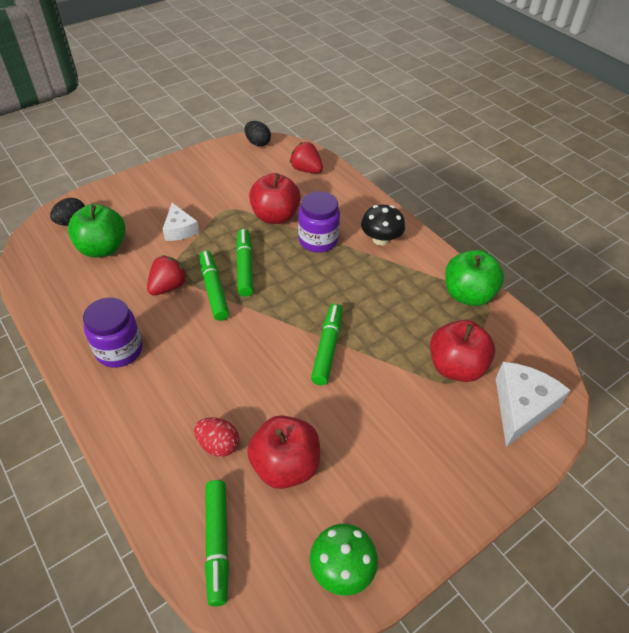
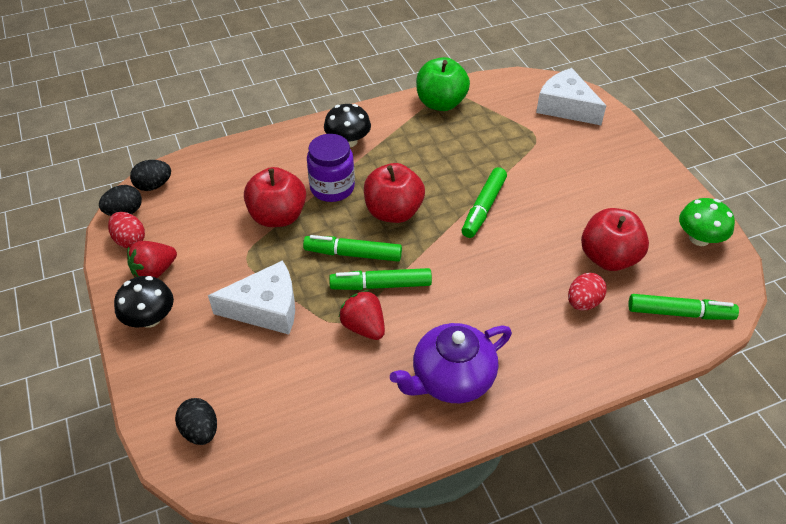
camera: 75 degrees left, 0 degrees up
green apple [68,204,126,258] -> none
purple jar [83,297,143,368] -> purple teapot [390,323,512,403]
white cheese [163,203,199,241] -> white cheese [208,260,295,334], size x1.55
red strawberry [290,142,323,173] -> red strawberry moved to [127,241,177,278]
green marker [311,304,342,385] -> green marker turned 90 degrees counterclockwise [462,167,507,238]
red apple [430,320,495,382] -> red apple moved to [364,163,425,223]
none -> red egg [108,212,145,248]
none -> black mushroom [114,276,174,328]
none -> black egg [130,160,171,191]

